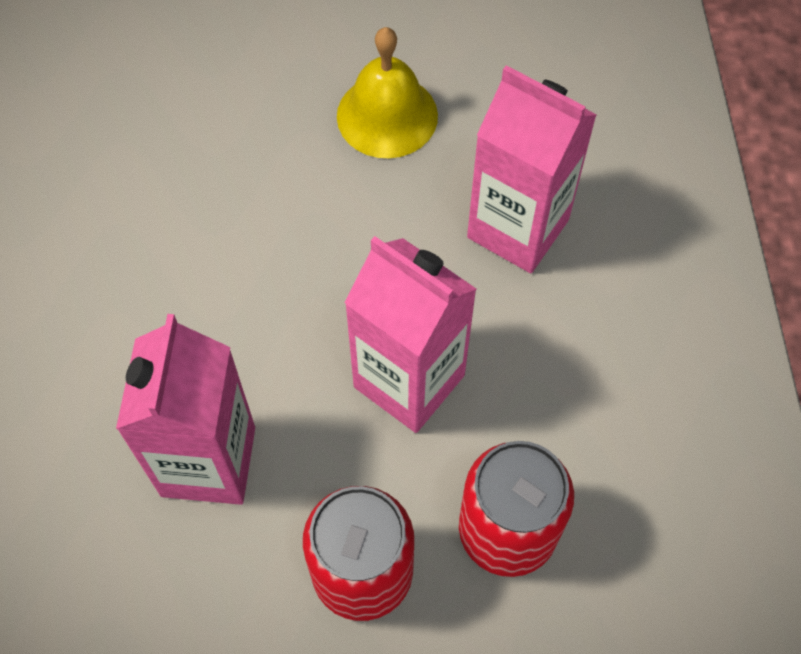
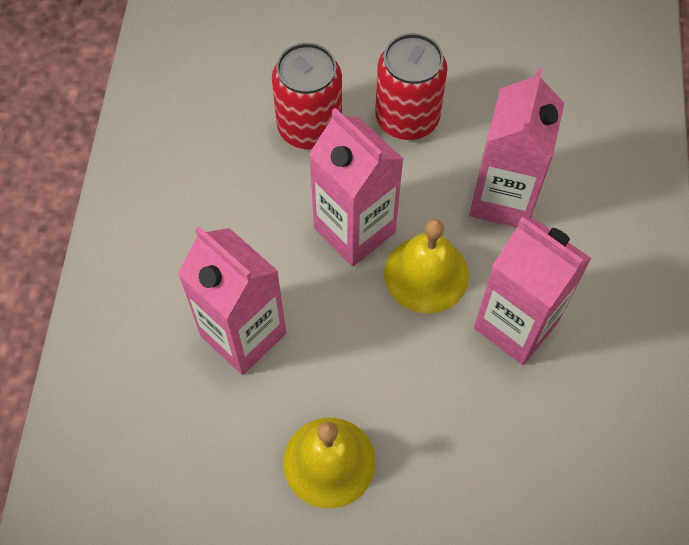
camera: 170 degrees left, 0 degrees up
none -> yellow bell [384,219,469,313]
none -> pink carton [474,217,592,365]

